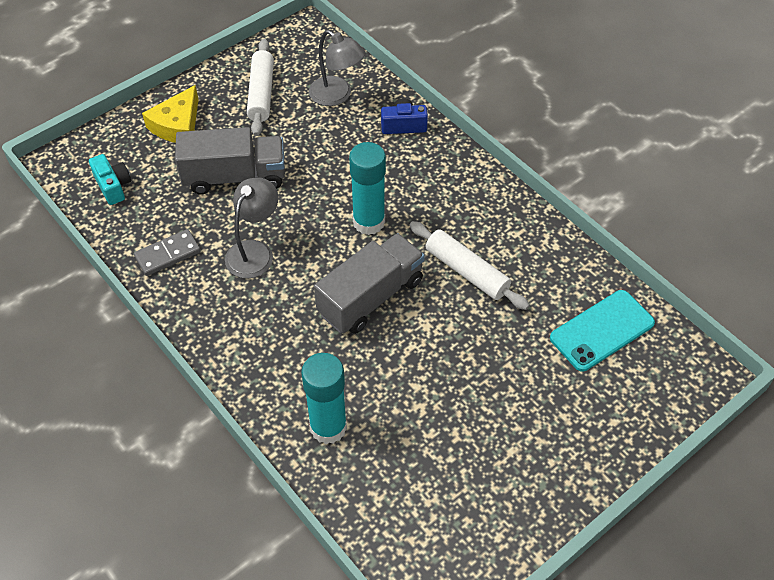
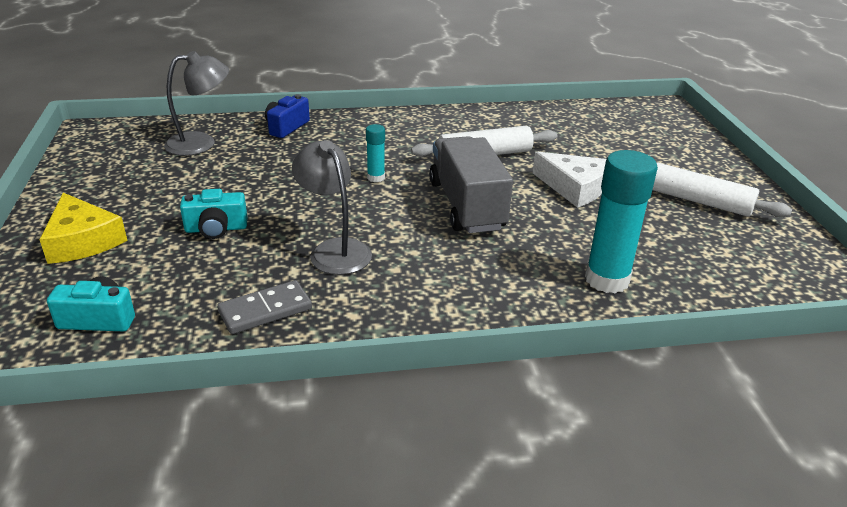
camera: 60 degrees left, 20 degrees down
grey domino [134,229,201,276] -> grey domino turned 60 degrees clockwise [217,280,312,334]
grey truck [175,127,285,195] -> turquoise camera [180,189,248,239]
white rolling pin [247,39,274,136] -> white rolling pin moved to [653,162,792,217]
turquoise glue stick [349,142,386,235] -> turquoise glue stick [366,124,385,182], size x0.49
turquoise phone [550,290,655,372] -> none
none -> white cheese [533,152,606,208]

